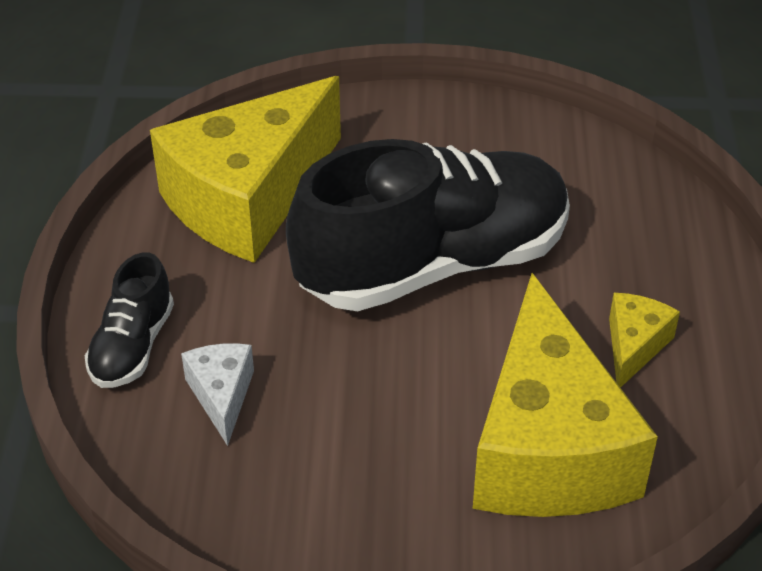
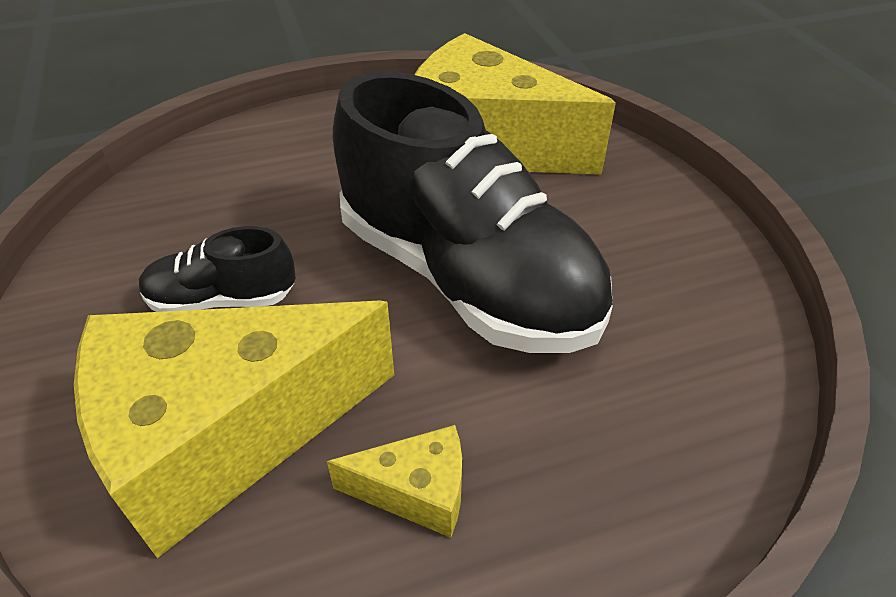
camera: 70 degrees right, 0 degrees up
black shoe [85,252,174,388] -> black shoe moved to [139,226,296,312]
white cheese [181,343,254,446] -> none

